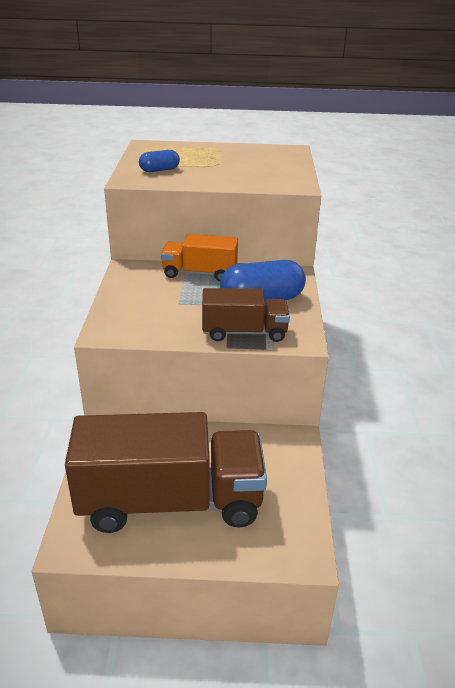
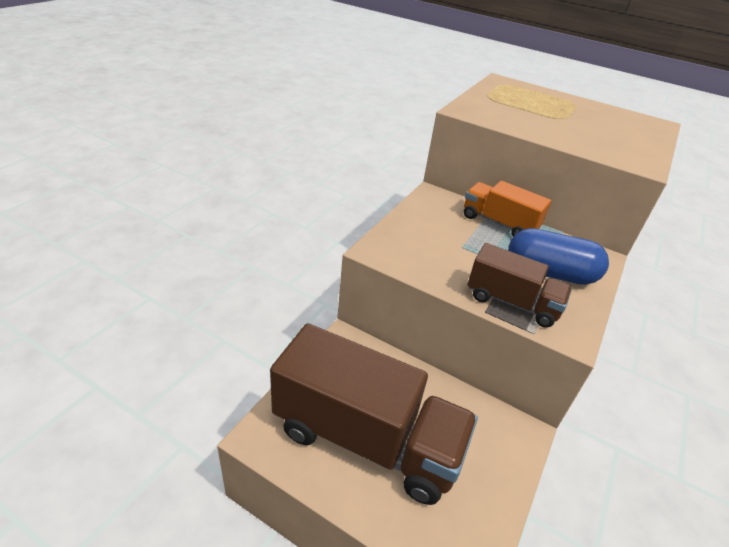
camera: 25 degrees right, 5 degrees up
blue capsule [139,150,180,172] -> none

